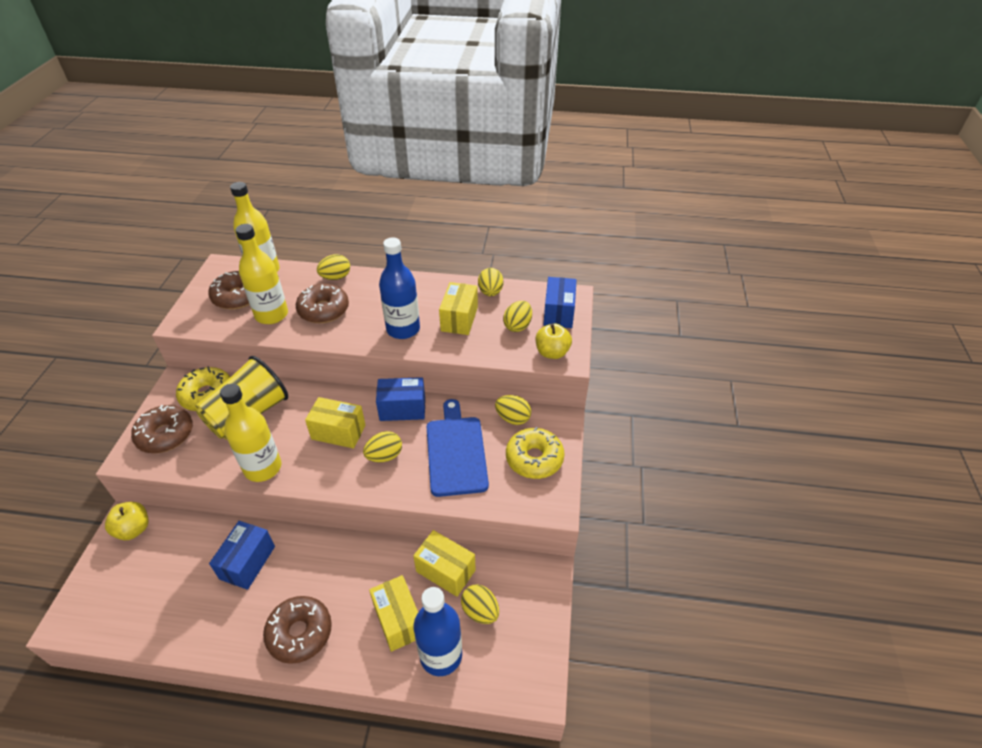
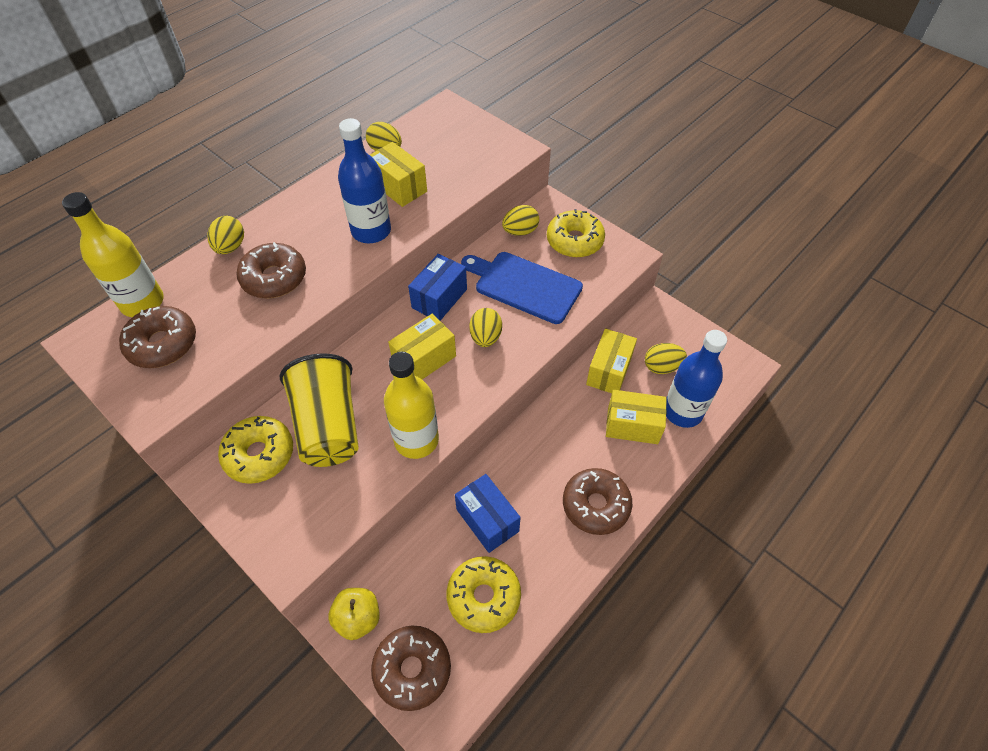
camera: 55 degrees left, 10 degrees up
brown donut [131,405,193,453] -> brown donut moved to [371,626,451,711]
yellow bottle [236,224,288,324] -> none
yellow box [413,530,476,597] -> yellow box turned 45 degrees counterclockwise [586,328,637,393]
yellow egg [503,301,532,332] -> none
yellow apple [536,323,572,359] -> none
blue box [543,277,576,328] -> none
none -> yellow donut [446,556,521,633]

